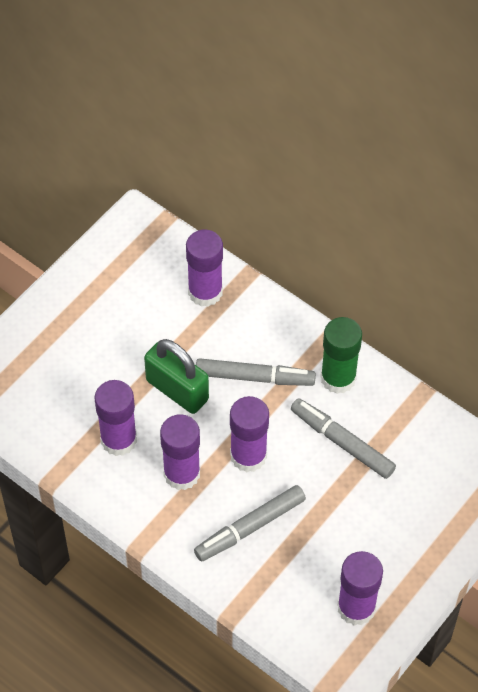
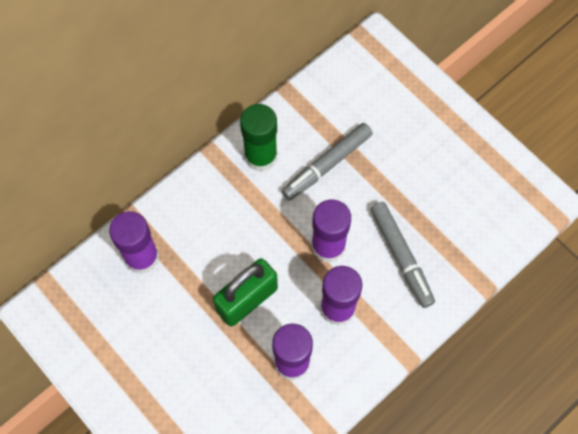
camera: 80 degrees left, 10 degrees up
grey marker [196,358,316,386] -> none
purple glue stick [337,551,383,625] -> none

